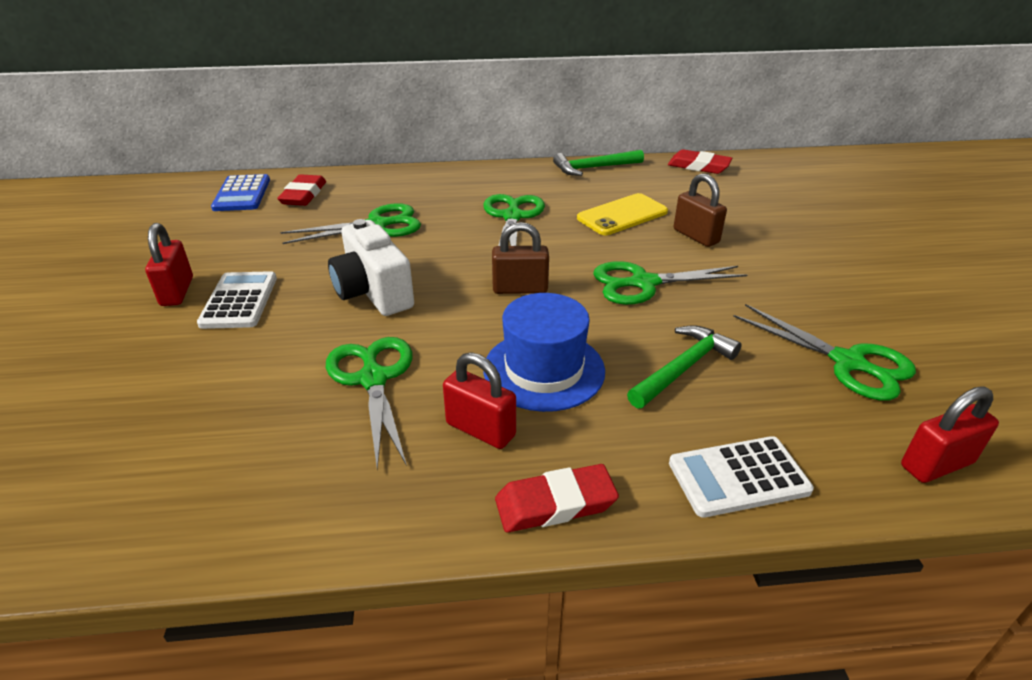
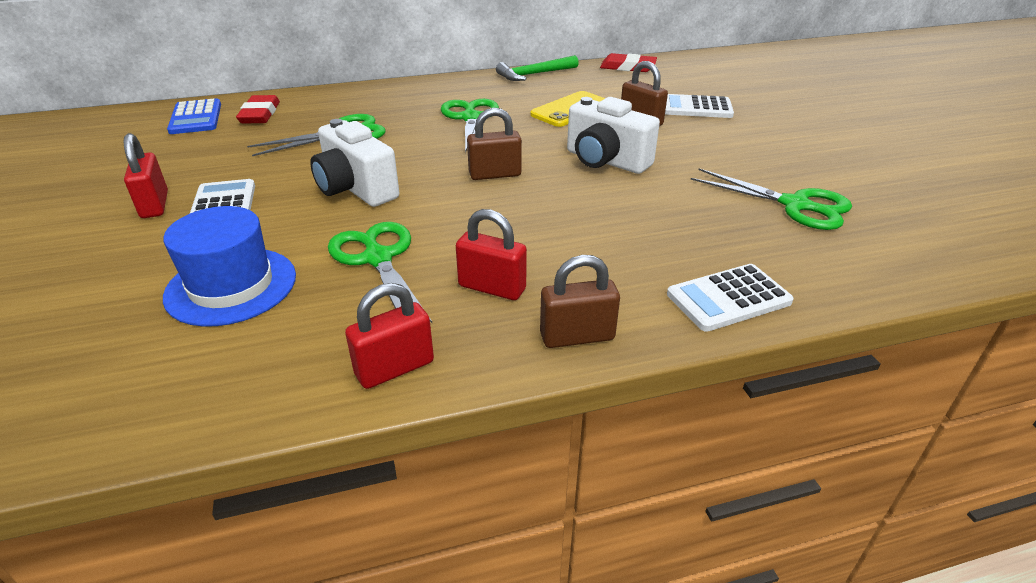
camera: 10 degrees left, 0 degrees up
blue hat [483,293,605,412] -> blue hat moved to [163,206,296,326]
red eraser [495,464,619,533] -> brown padlock [540,255,620,348]
green scissors [593,261,747,305] -> white camera [567,97,660,174]
green hammer [627,325,742,408] -> none
red padlock [901,387,999,483] -> red padlock moved to [345,283,434,389]
none -> white calculator [665,94,734,118]

